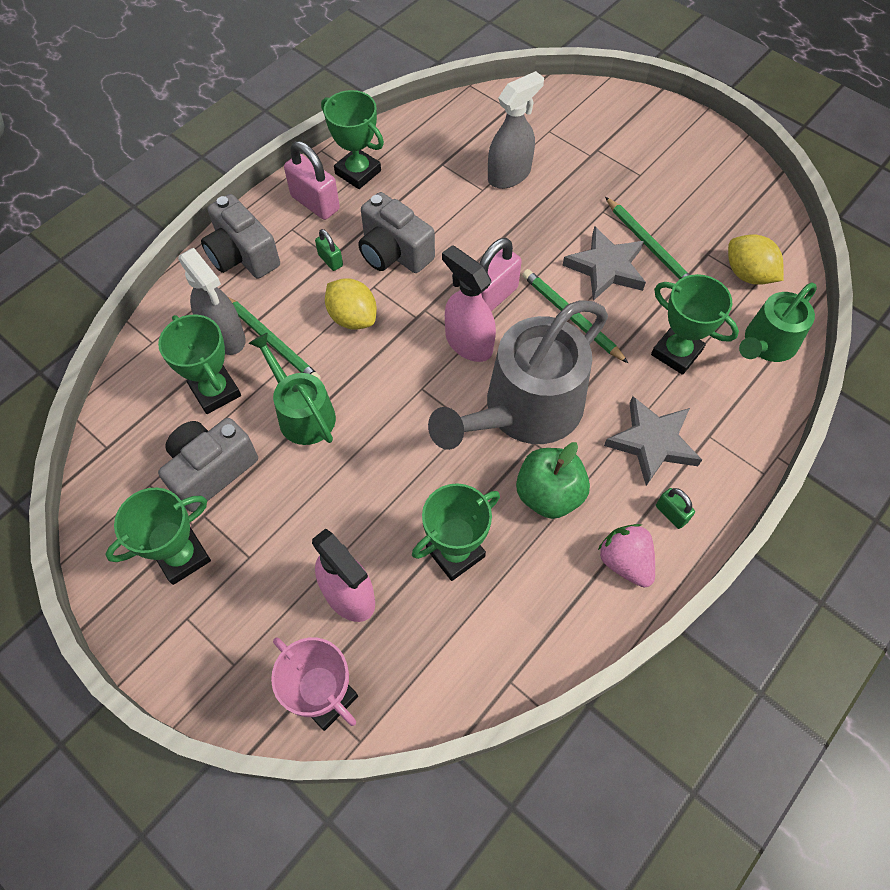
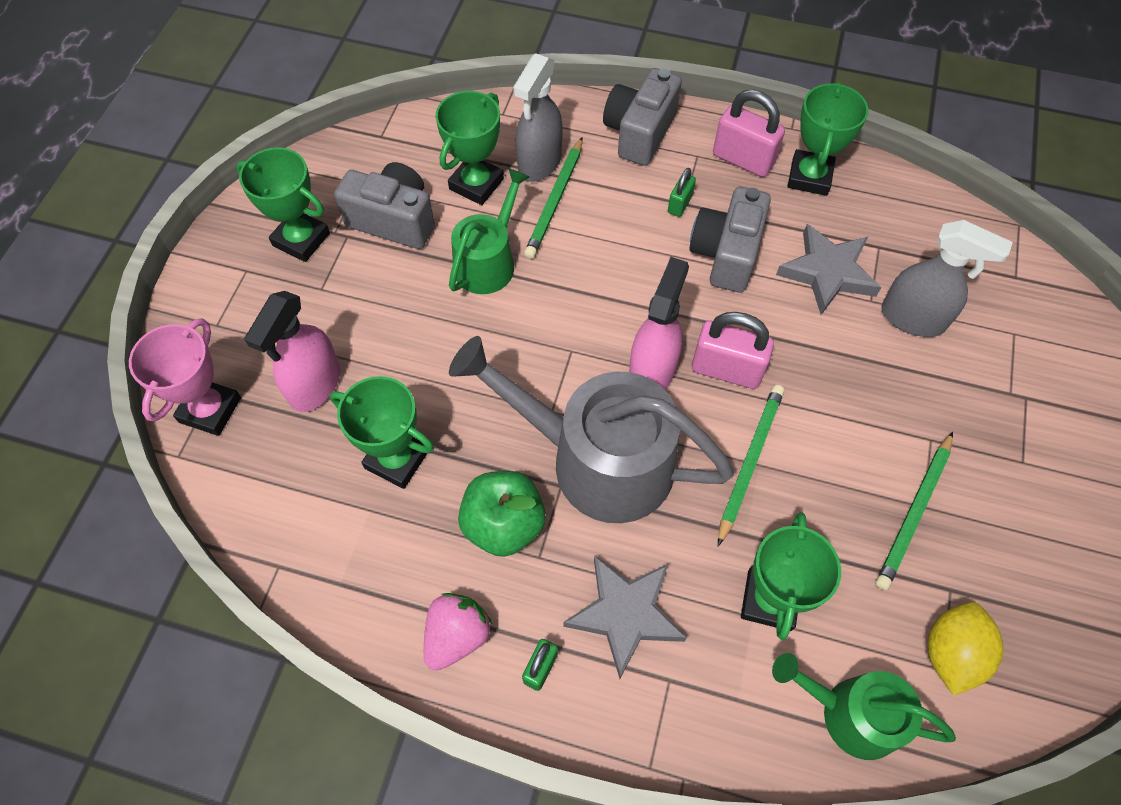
camera: 65 degrees right, 0 degrees up
pink padlock [284,141,340,220] -> pink padlock turned 75 degrees counterclockwise [713,90,785,177]
yellow lemon [325,278,377,330] -> none
grey star [562,226,646,301] -> grey star moved to [776,224,881,315]

